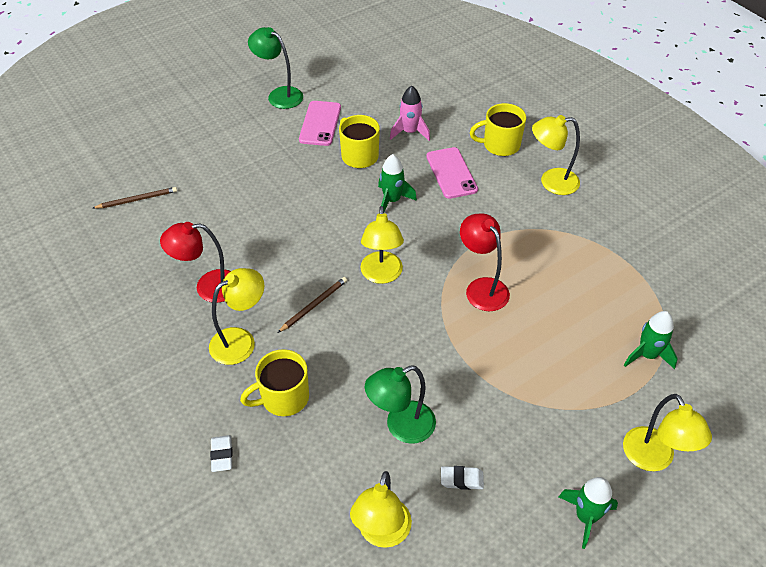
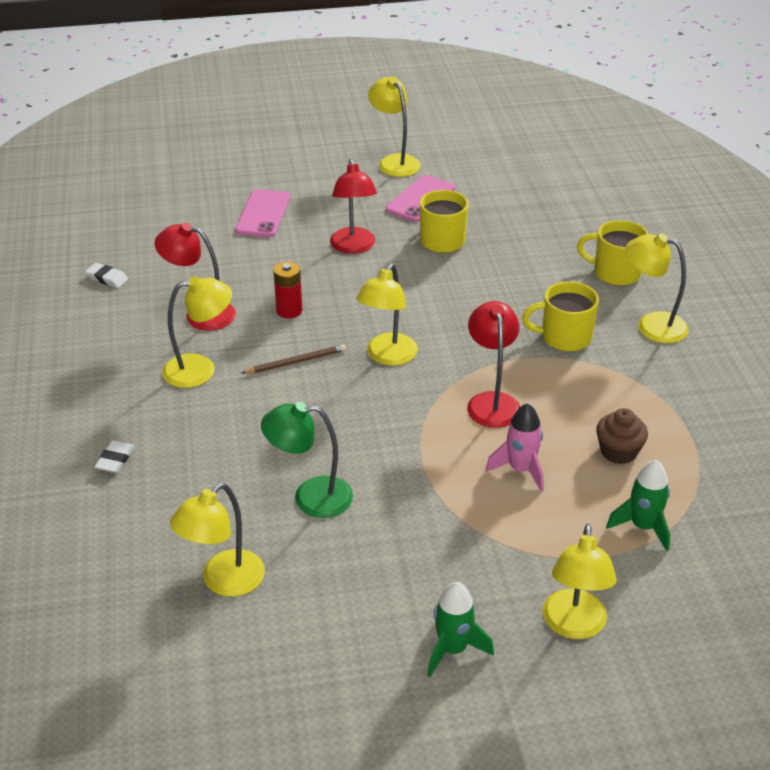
camera: 25 degrees right, 10 degrees down
brown pencil [93,187,177,208] -> none
yellow mug [240,349,309,416] -> yellow mug moved to [522,281,599,352]
green lamp [248,27,303,109] -> yellow lamp [368,77,421,177]
green rocket [378,154,417,212] -> none
pink rocket [390,86,430,141] -> pink rocket moved to [486,403,544,492]
pink phone [426,147,478,199] -> pink phone moved to [235,189,290,237]
white eraser [441,466,484,490] -> white eraser moved to [85,263,128,288]
none -> red battery [273,261,302,319]
none -> red lamp [330,158,377,254]
none -> brown cupcake [596,408,648,464]

